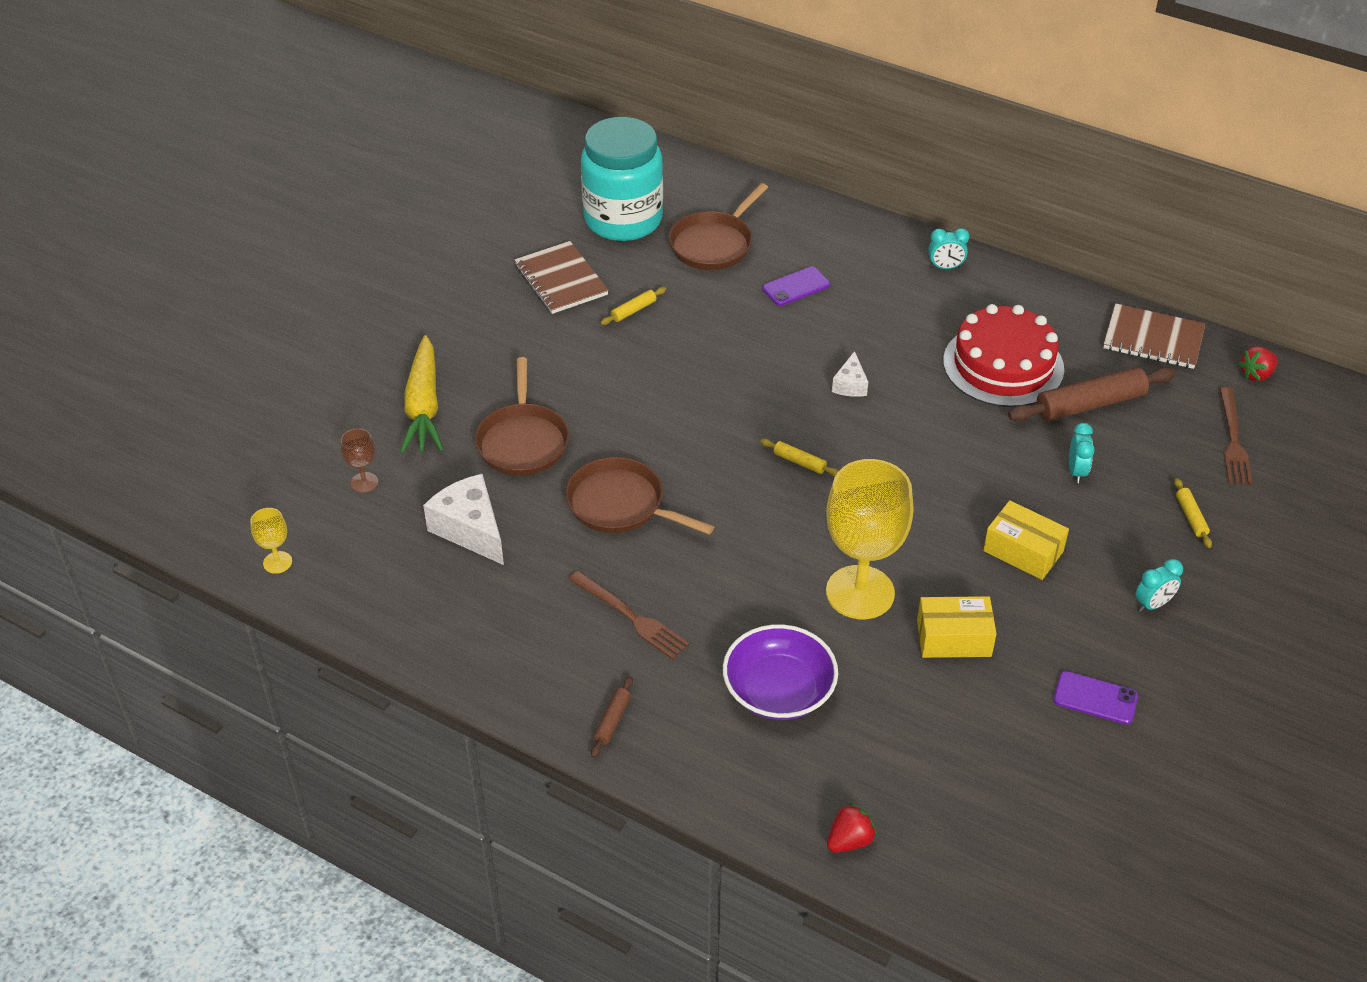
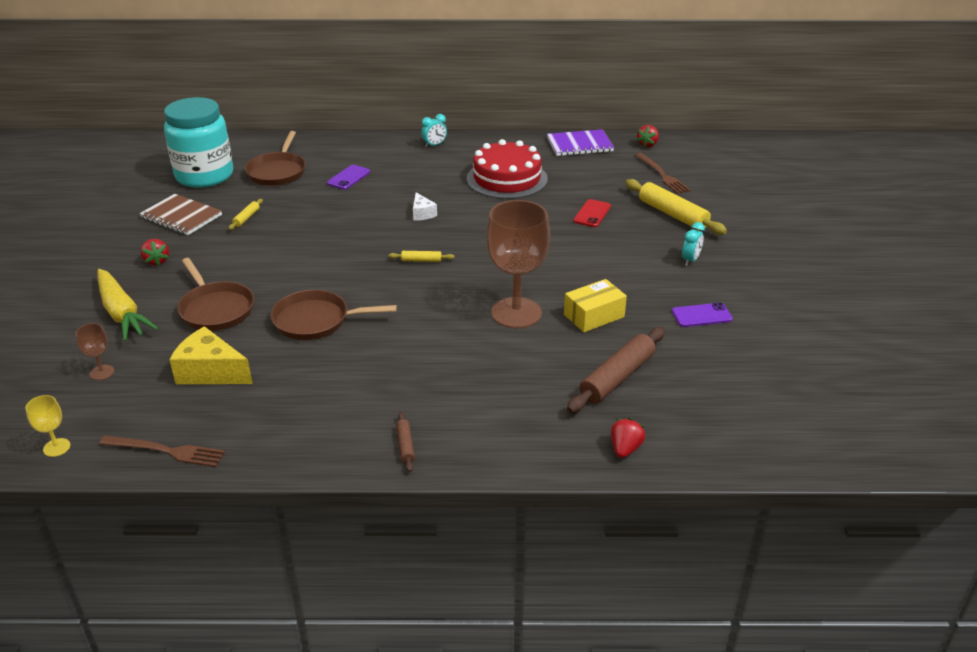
camera: 30 degrees left, 10 degrees down
white cheese [423,474,504,565] -> yellow cheese [169,326,253,384]
brown fork [568,571,689,659] -> brown fork moved to [99,436,225,467]
purple bowl [723,624,838,720] -> none
yellow goblet [826,459,914,619] -> brown goblet [486,200,550,328]
yellow box [983,500,1069,580] -> none
brown rolling pin [1008,367,1176,421] -> brown rolling pin moved to [567,327,665,413]
turquoise clock [1069,423,1095,483] -> red phone [573,199,611,227]
brown notebook [1103,303,1205,369] -> purple notebook [547,129,614,156]
yellow rolling pin [1174,478,1212,548] -> yellow rolling pin [625,179,727,235], size x2.12
none -> red strawberry [140,239,169,266]

